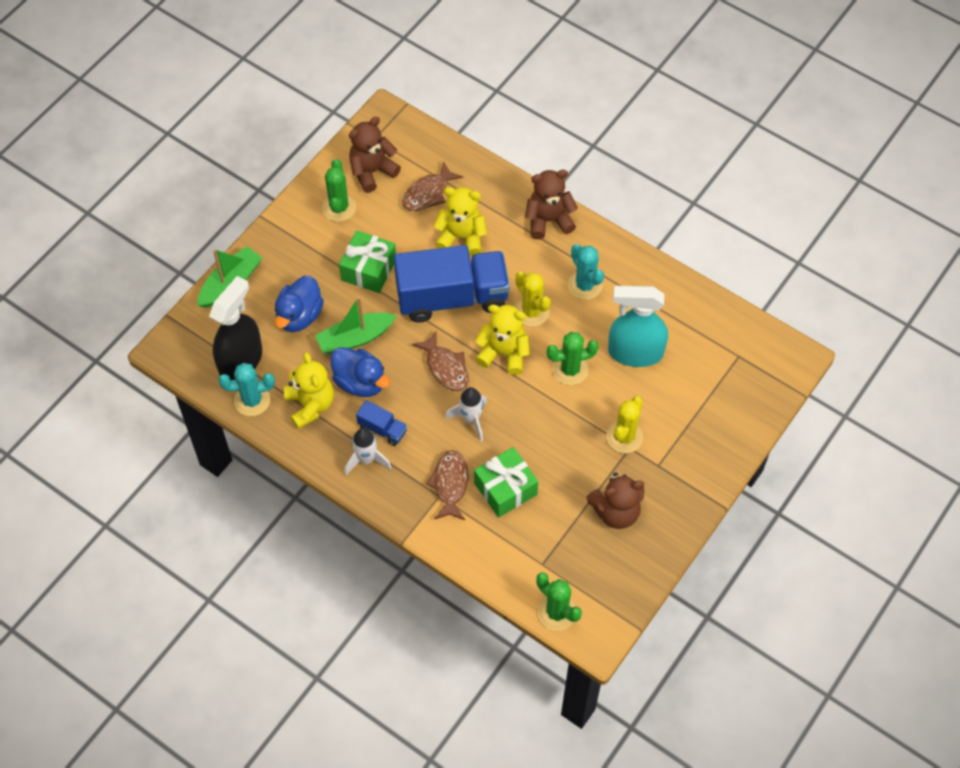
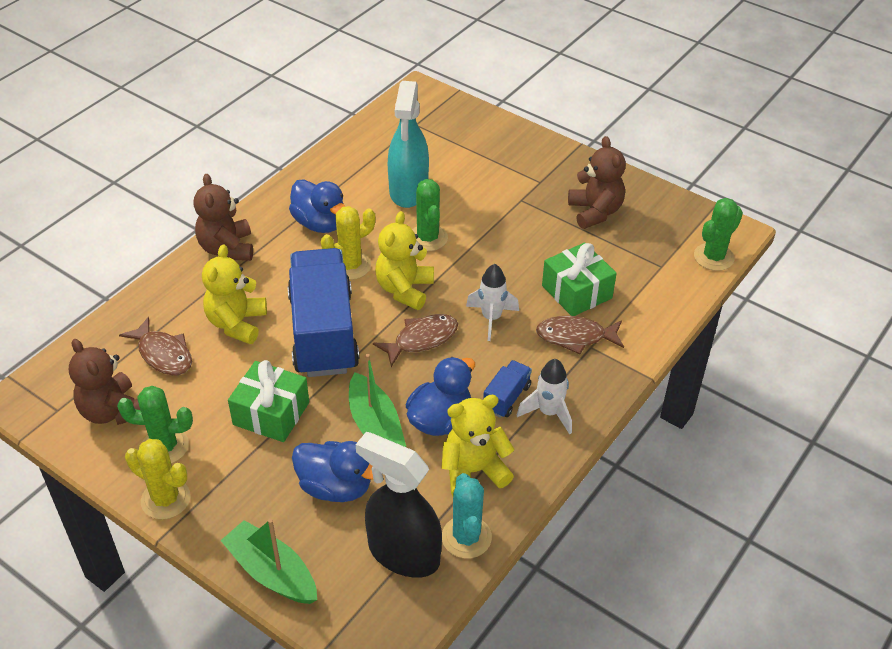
camera: 90 degrees left, 15 degrees down
turquoise cactus [568,244,604,300] -> blue duck [289,179,346,233]
yellow cactus [606,396,643,453] -> yellow cactus moved to [125,439,190,519]

